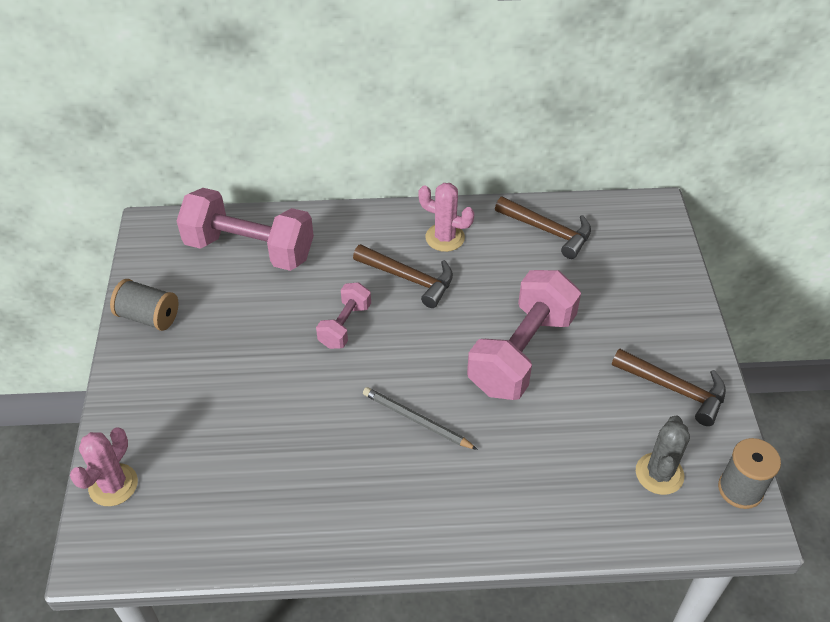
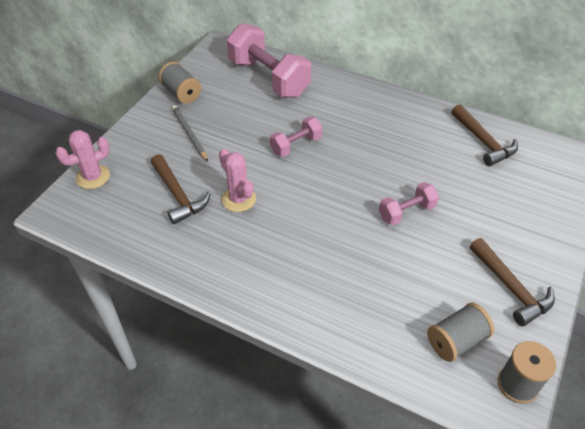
camera: 30 degrees right, 0 degrees up
brown hammer [353,244,453,308] -> brown hammer moved to [151,154,211,225]
grey pencil [363,387,478,450] -> grey pencil moved to [172,105,208,161]
pink cactus [418,183,474,252] -> pink cactus moved to [219,149,256,212]
pink dumbbell [467,270,581,400] -> pink dumbbell [379,182,439,225], size x0.52
grey cactus [636,415,690,495] -> grey spool [427,303,494,362]

